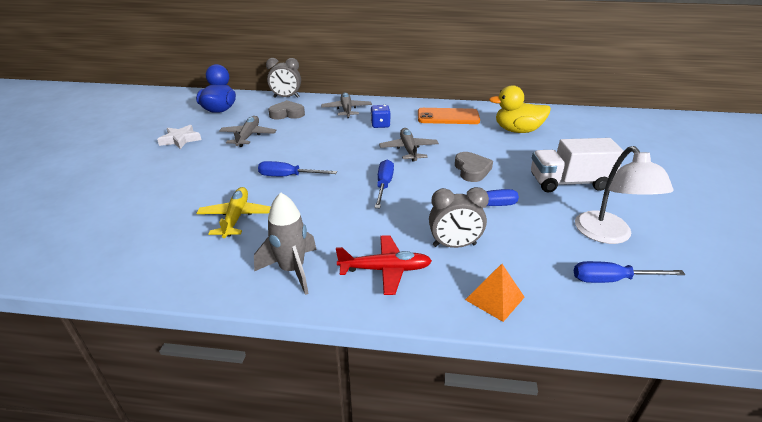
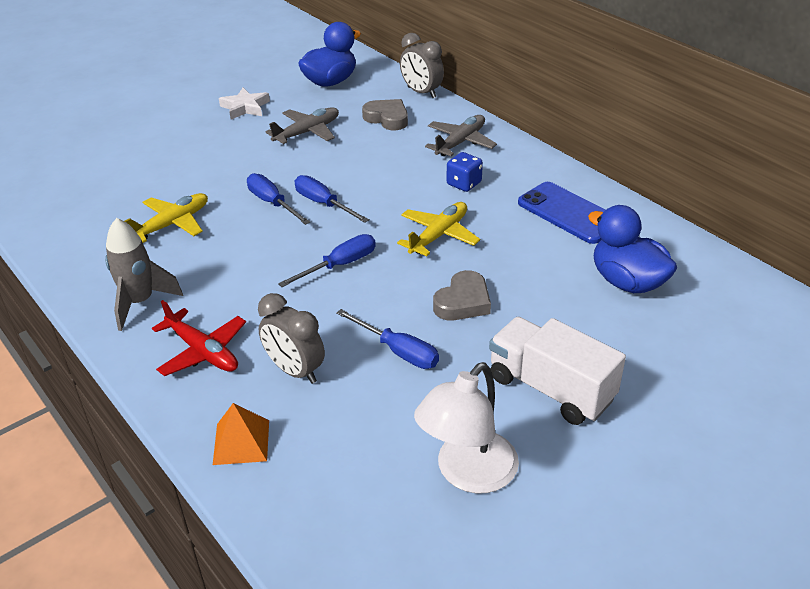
camera: 45 degrees right, 5 degrees up
grey plane [379,128,439,162] -> yellow plane [397,202,480,256]
orange phone [418,108,480,124] -> blue phone [518,182,605,244]
yellow duck [489,85,551,133] -> blue duck [588,205,677,293]
blue screwdriver [574,261,685,283] -> blue screwdriver moved to [294,175,369,223]

